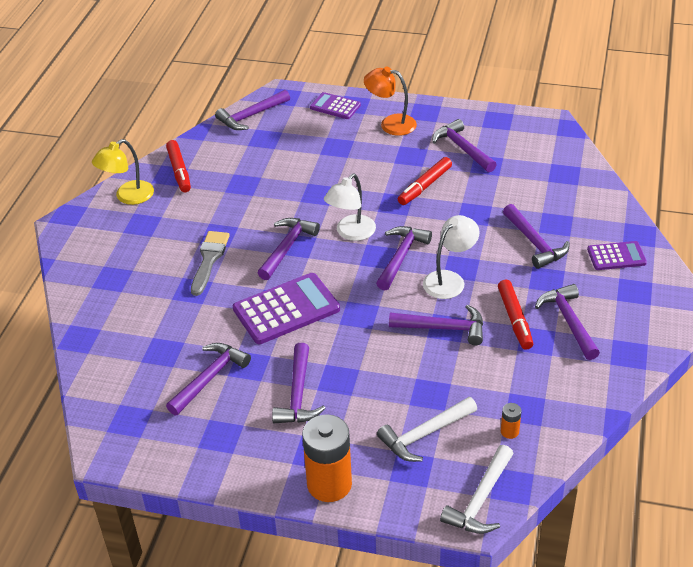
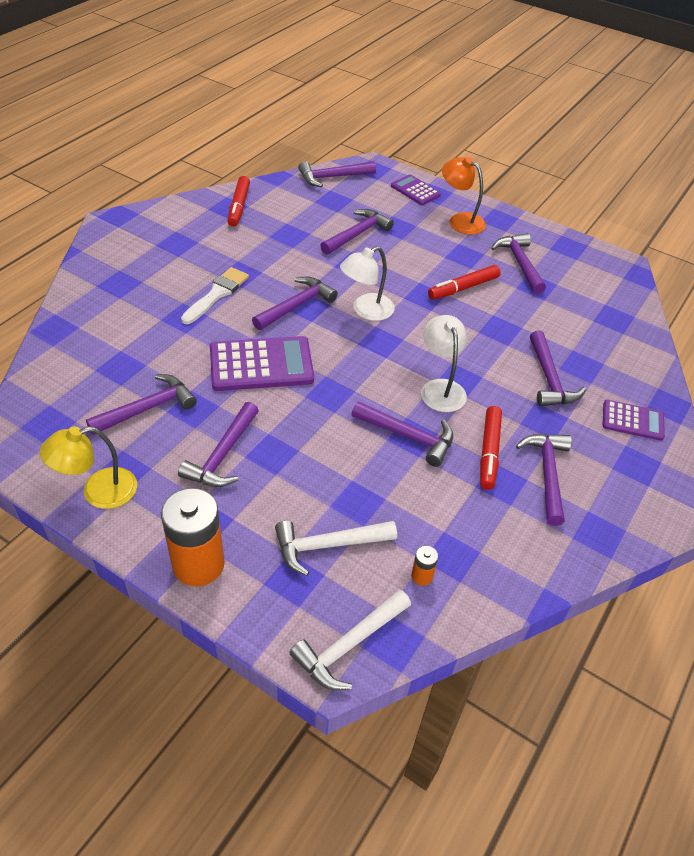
camera: 15 degrees right, 5 degrees up
yellow lamp [92,139,154,205] -> yellow lamp moved to [40,427,137,509]
grey brush [191,231,230,296] -> white brush [181,267,249,324]
purple hammer [376,226,432,290] -> purple hammer moved to [320,209,394,255]
white lamp [423,215,480,299] -> white lamp turned 75 degrees counterclockwise [421,315,467,412]

